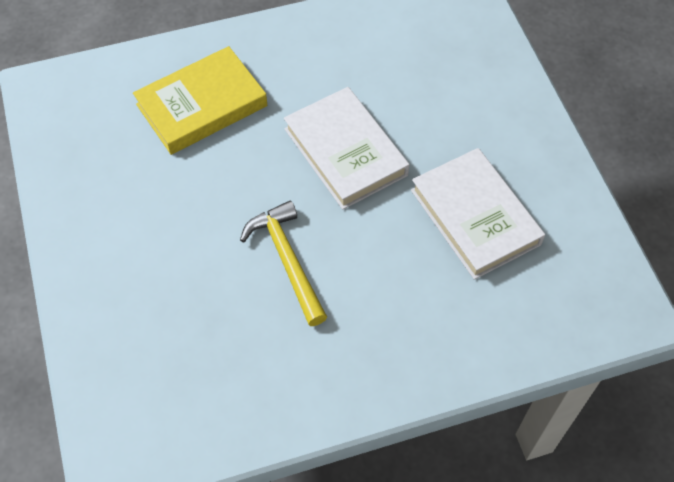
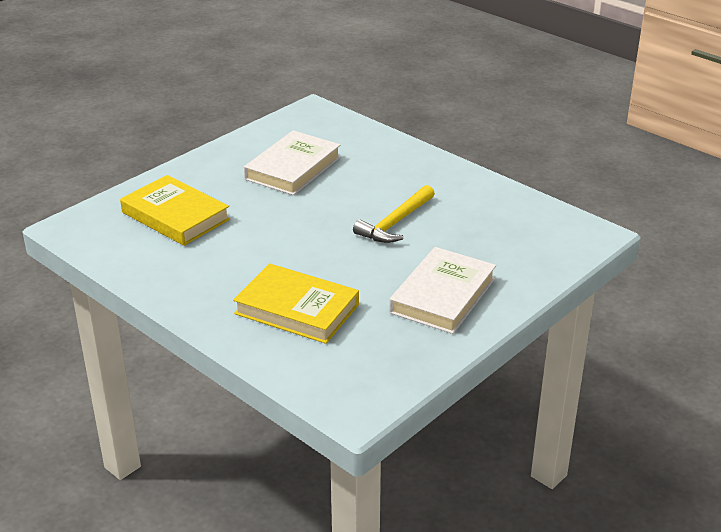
camera: 120 degrees left, 25 degrees down
white book [284,87,409,210] -> white book moved to [389,247,496,334]
none -> yellow book [120,175,230,246]

